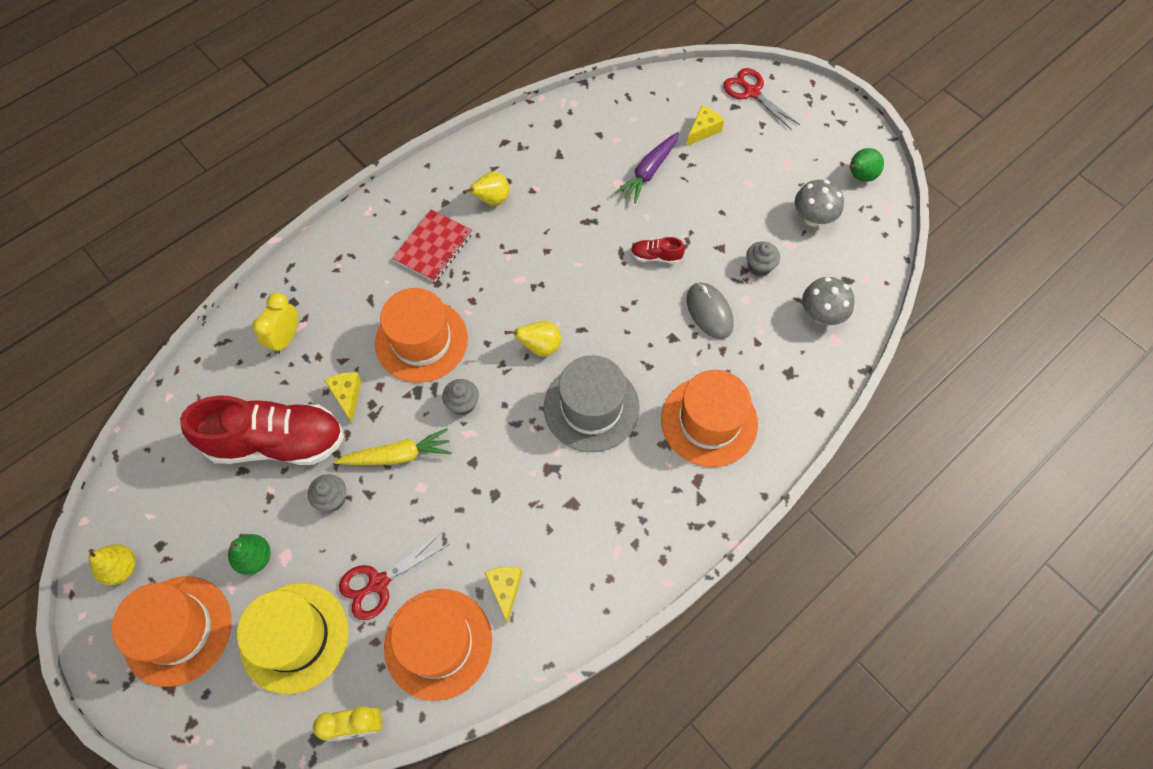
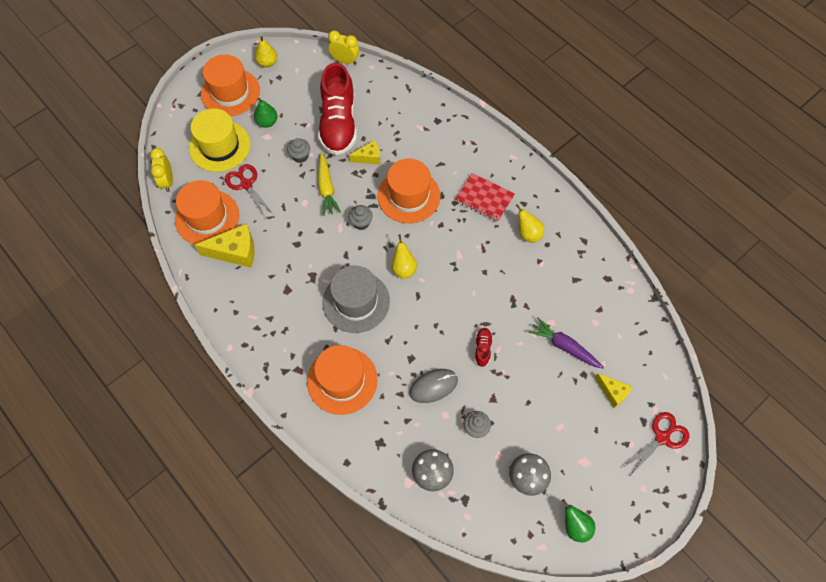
camera: 90 degrees right, 0 degrees up
yellow clock [252,293,298,354] -> yellow clock moved to [328,30,359,65]
yellow cheese [485,567,522,624] -> yellow cheese [194,223,254,268], size x1.68

